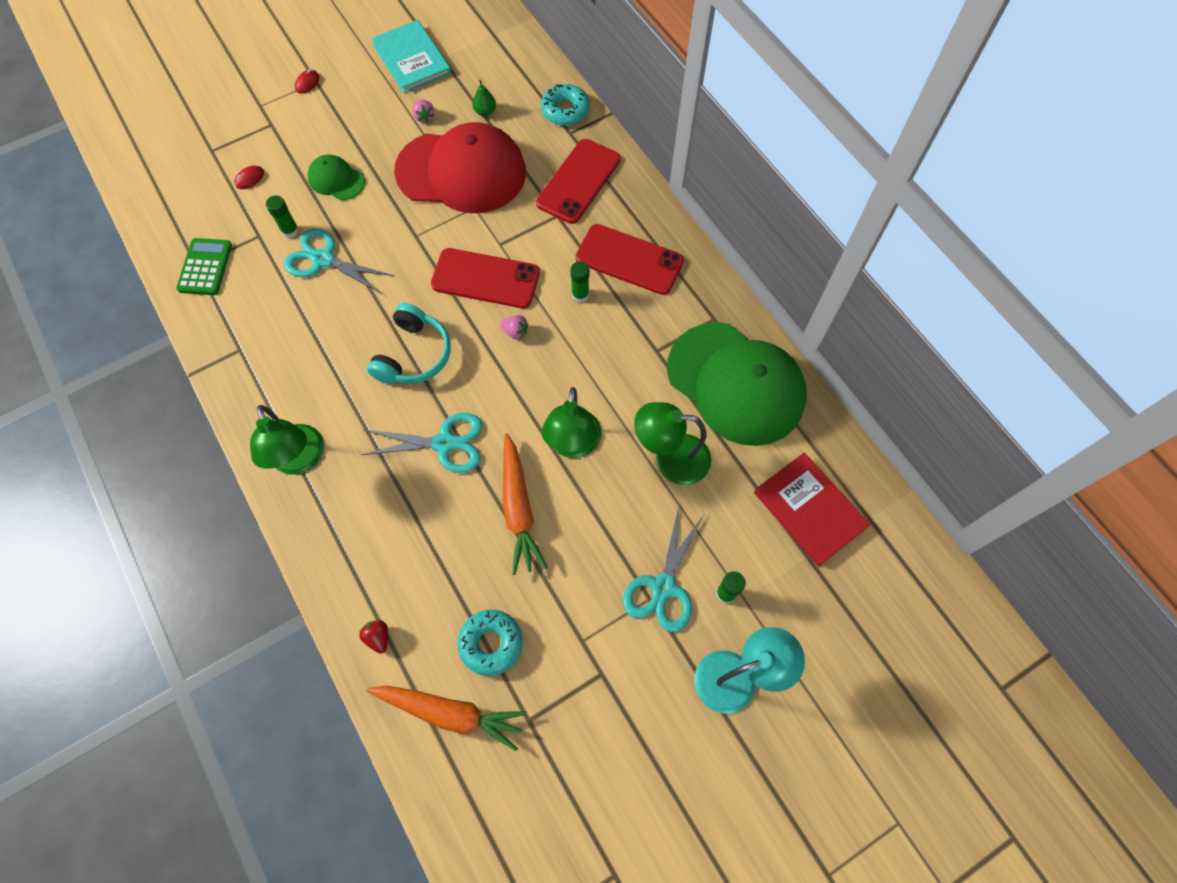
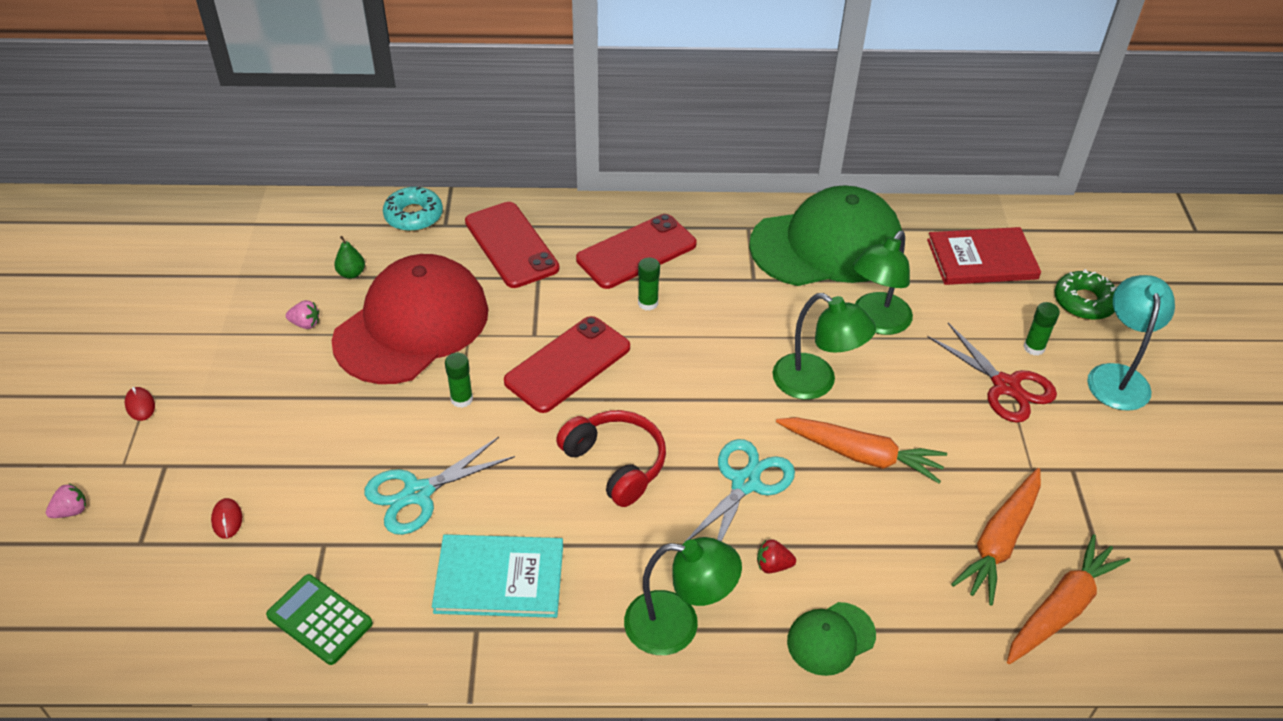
camera: 60 degrees left, 20 degrees down
green glue stick [266,195,299,238] -> green glue stick moved to [445,353,473,408]
green cap [308,155,365,200] -> green cap moved to [787,602,876,676]
red strawberry [359,620,388,654] -> red strawberry moved to [757,539,796,573]
turquoise headphones [367,303,451,384] -> red headphones [556,410,666,507]
turquoise book [371,20,451,93] -> turquoise book moved to [432,534,563,618]
turquoise donut [457,610,523,676] -> orange carrot [951,468,1041,606]
pink strawberry [500,315,528,340] -> pink strawberry moved to [46,484,86,518]
turquoise scissors [623,506,704,632] -> red scissors [927,323,1057,423]
none -> green donut [1054,269,1116,320]

